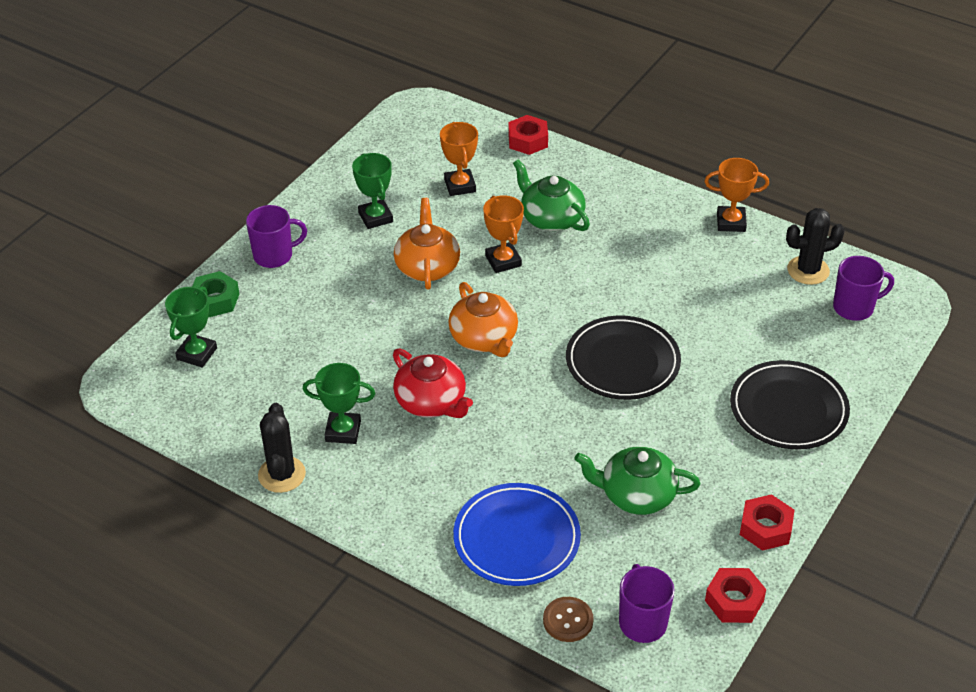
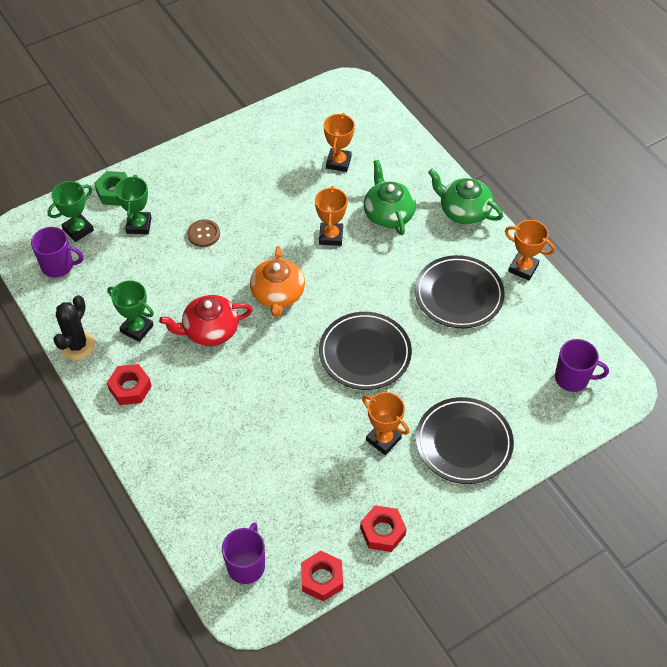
camera: 25 degrees right, 10 degrees up
purple mug [246,205,307,268] -> purple mug moved to [31,227,83,278]
green trophy [352,153,393,229] -> green trophy moved to [115,175,152,234]
red teapot [393,348,473,418] -> red teapot turned 90 degrees clockwise [159,295,253,346]
orange teapot [394,198,460,290] -> none
blue plate [453,483,581,586] -> none
red nut [508,115,548,155] -> red nut moved to [107,364,152,405]
brown button [543,597,594,642] -> brown button moved to [187,219,220,247]
green teapot [575,446,700,515] -> green teapot moved to [428,169,503,225]
black cactus [786,208,845,285] -> none
none -> orange trophy [362,392,410,455]
none -> black plate [415,255,505,328]

